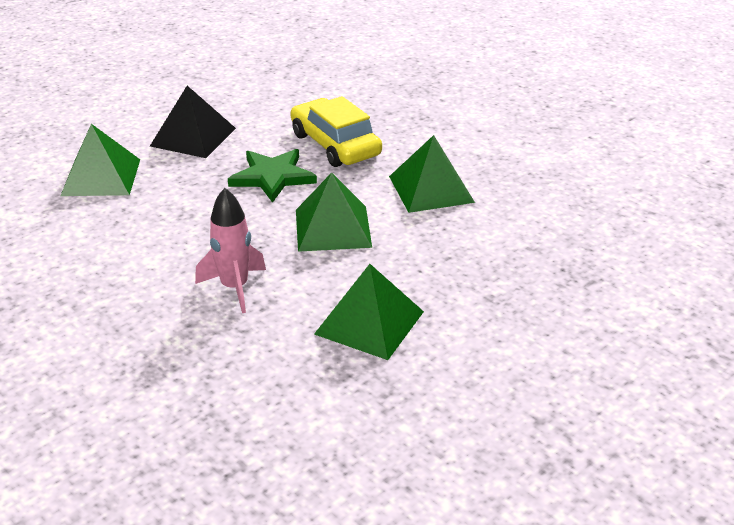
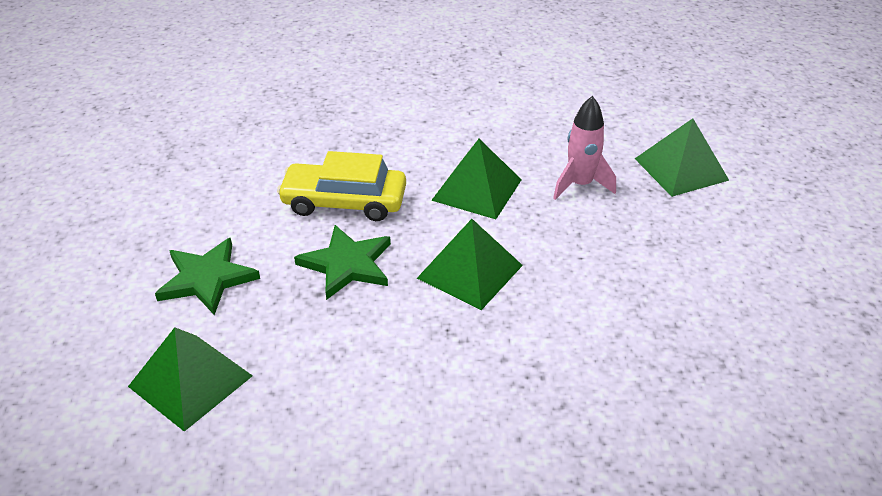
camera: 50 degrees left, 5 degrees up
black pyramid [150,86,236,158] -> green star [155,238,260,315]
pink rocket [195,188,266,313] -> pink rocket moved to [553,96,616,200]
green pyramid [314,264,424,360] -> green pyramid moved to [635,118,729,197]

